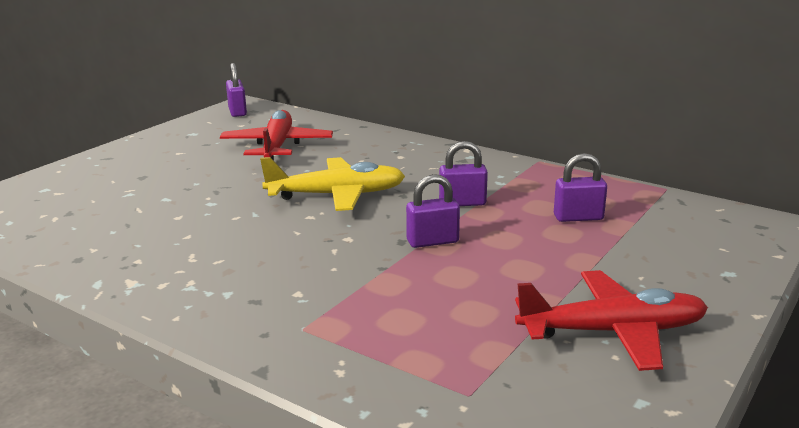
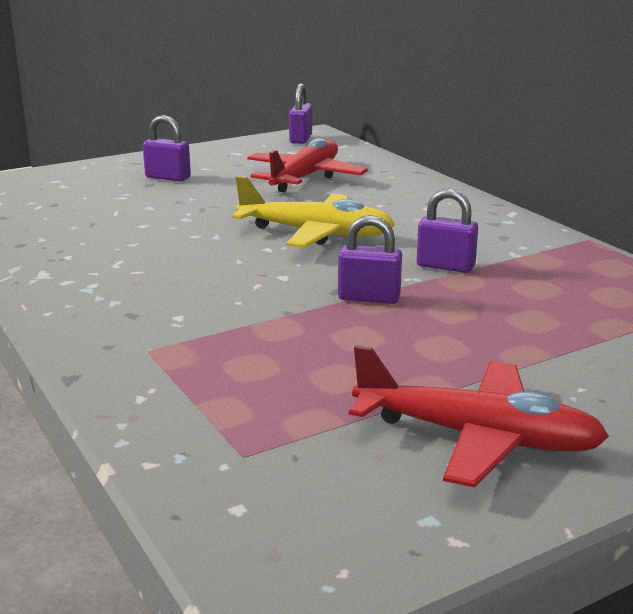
camera: 25 degrees right, 0 degrees up
purple padlock [554,153,607,222] -> purple padlock moved to [143,115,191,181]

